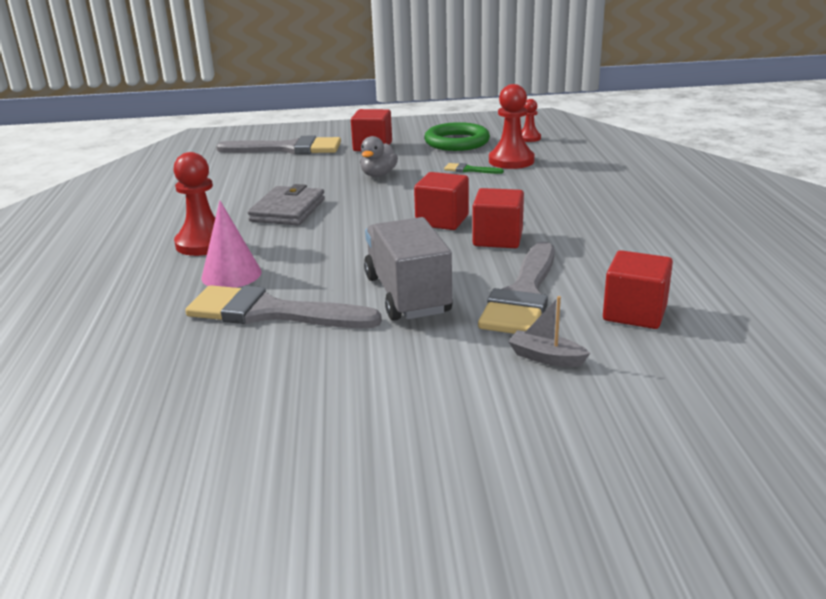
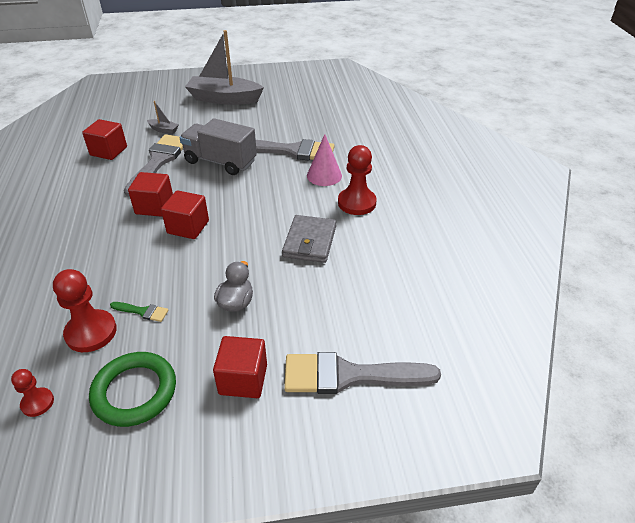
camera: 175 degrees right, 15 degrees up
grey truck [364,217,453,321] -> grey truck turned 135 degrees clockwise [180,118,257,175]
none -> grey boat [185,30,264,105]

